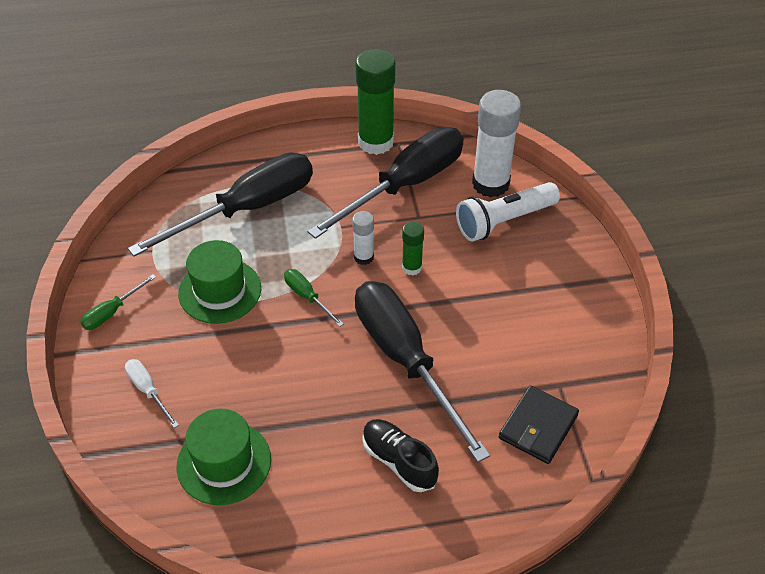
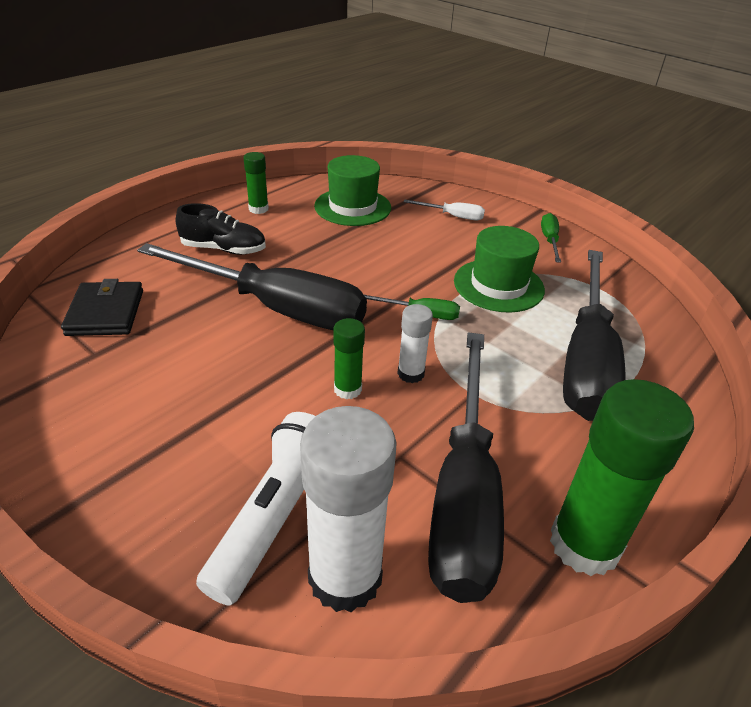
camera: 140 degrees right, 10 degrees down
none -> green glue stick [243,152,269,214]

